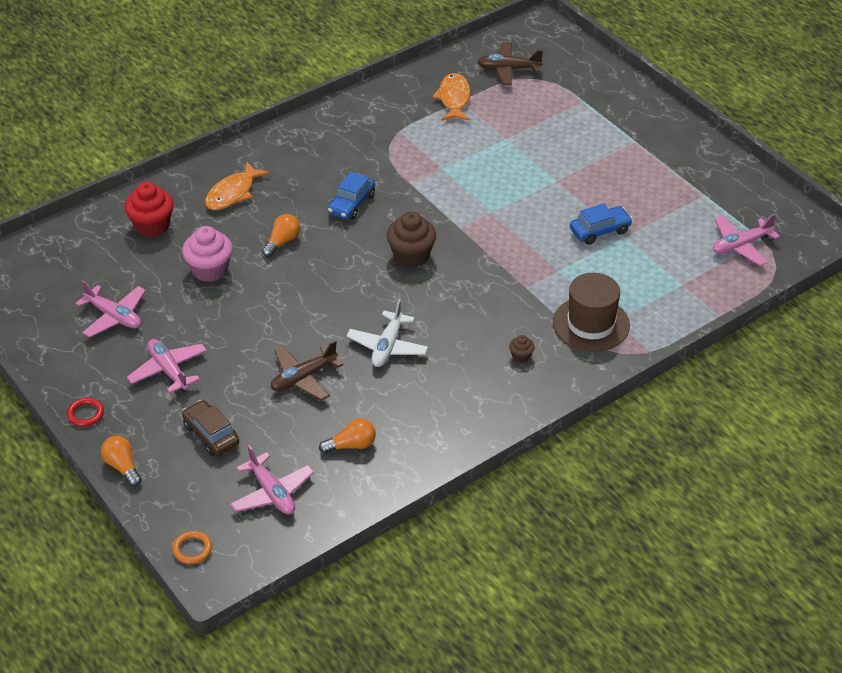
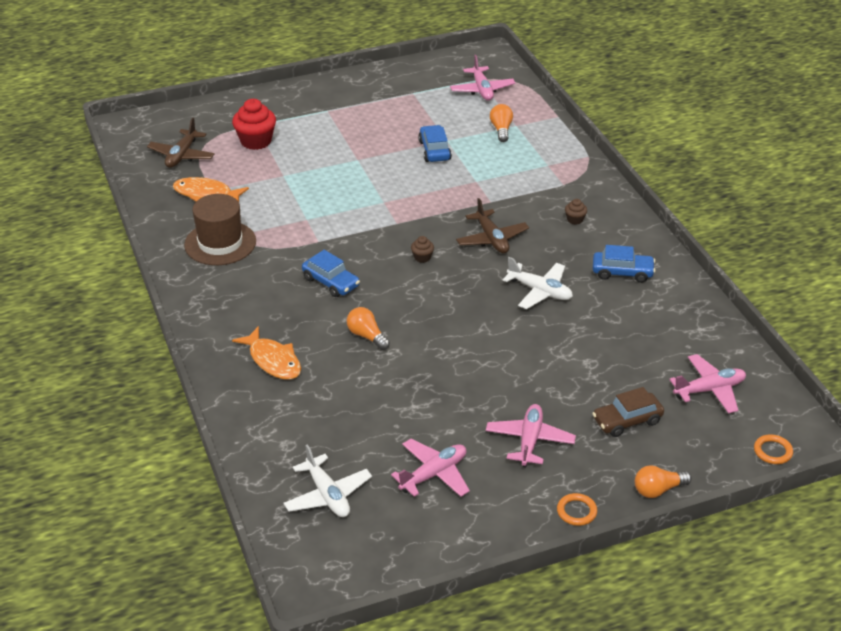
camera: 75 degrees left, 5 degrees down
red ring [67,397,104,427] -> orange ring [557,493,597,526]
red cupcake [124,182,174,237] -> red cupcake moved to [232,99,276,150]
pink plane [127,339,207,393] -> pink plane turned 120 degrees clockwise [486,404,576,467]
pink cupcake [182,226,233,282] -> none
brown plane [271,340,343,401] -> brown plane moved to [456,198,529,254]
orange light bulb [319,418,376,454] -> orange light bulb moved to [490,104,513,142]
brown cupcake [387,211,436,267] -> brown cupcake [411,236,434,263], size x0.48
brown hat [553,273,630,352] -> brown hat moved to [184,194,256,265]
none -> white plane [283,444,372,517]
none -> blue car [593,245,655,283]

